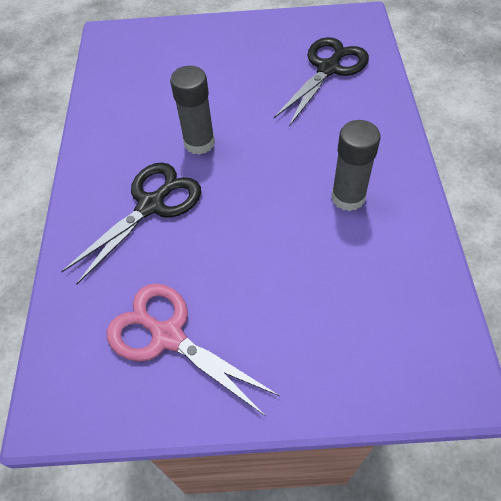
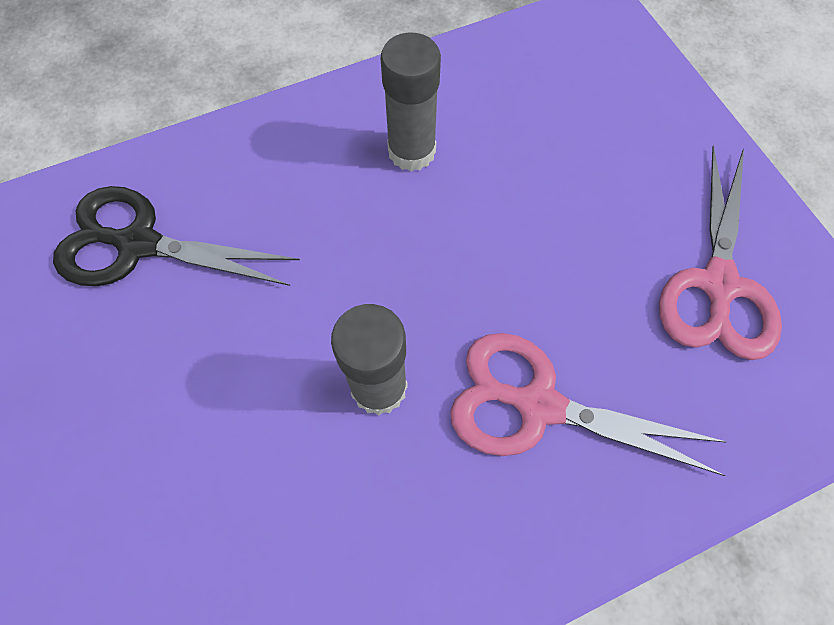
camera: 115 degrees left, 10 degrees up
black scissors [61,162,201,284] -> pink scissors [450,333,726,476]

